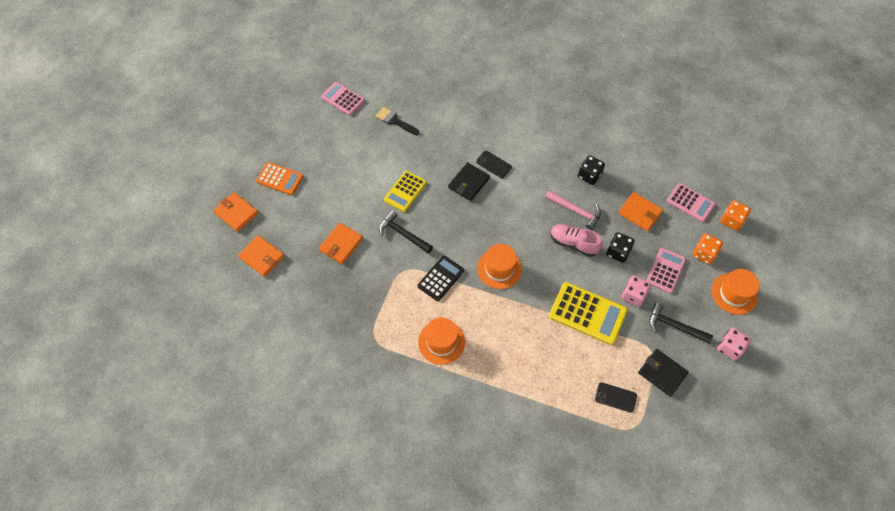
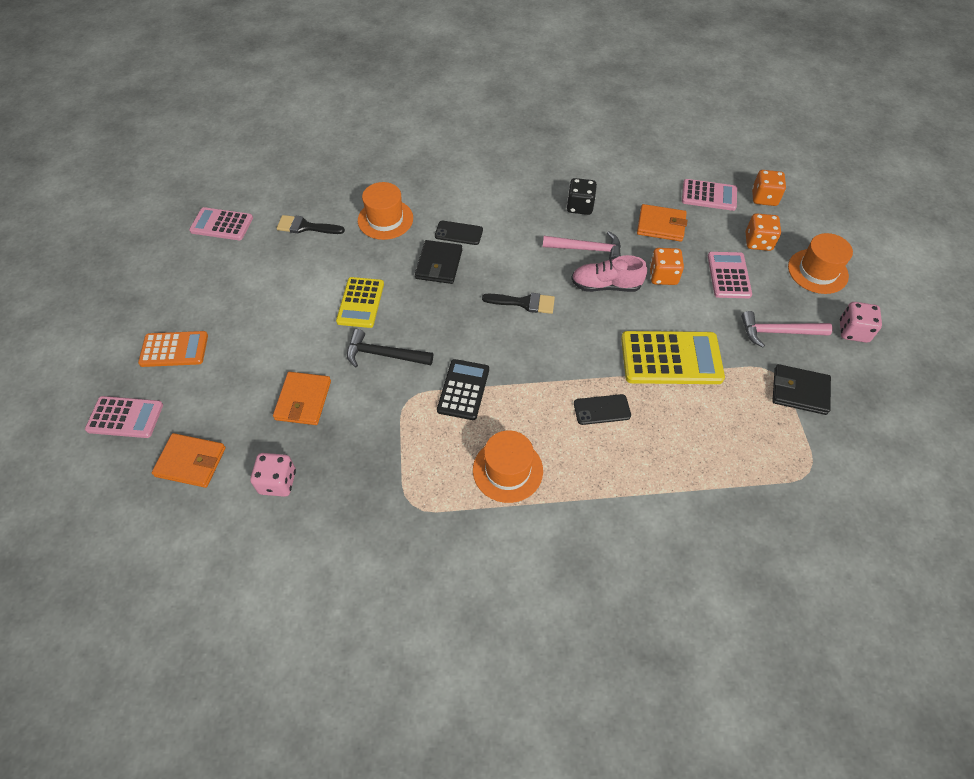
camera: 25 degrees left, 5 degrees down
orange wallet [213,192,258,232] -> pink calculator [85,396,163,438]
orange hat [477,244,522,289] -> orange hat moved to [358,182,413,240]
black phone [595,382,637,412] -> black phone moved to [574,394,631,425]
black dice [606,232,635,263] -> orange dice [649,248,684,285]
pink dice [621,275,651,307] -> pink dice moved to [250,453,296,497]
black hammer [649,303,713,344] -> pink hammer [741,311,833,348]
none -> black brush [482,293,555,314]

